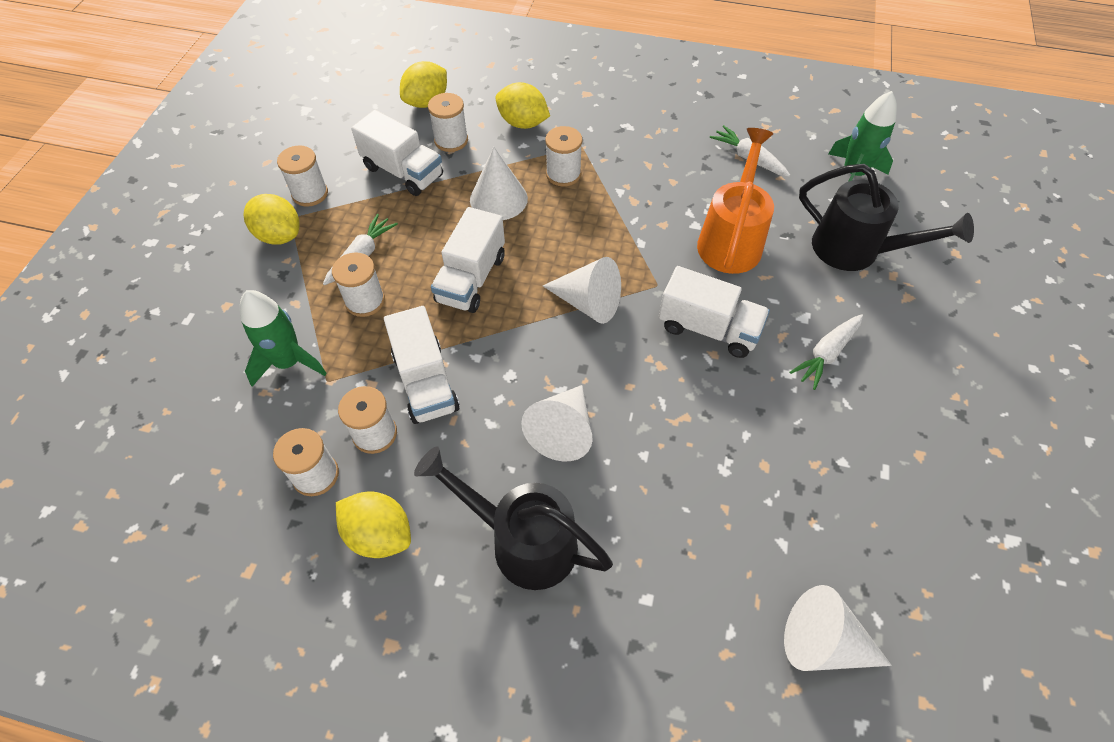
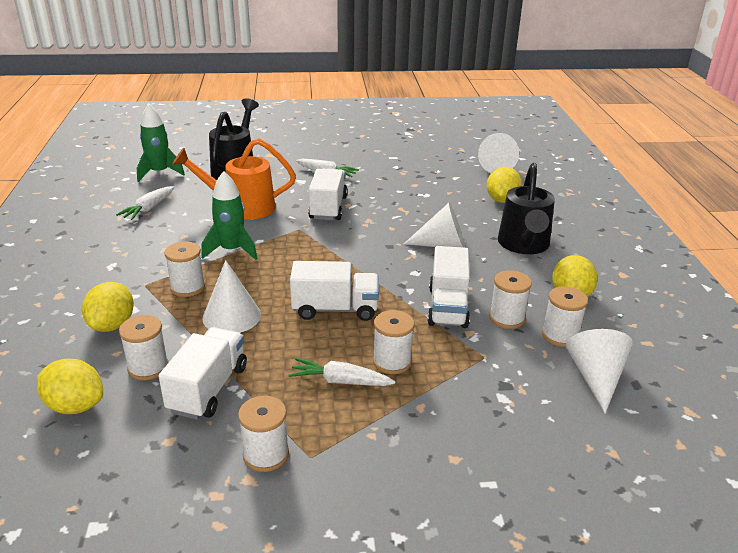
camera: 110 degrees left, 25 degrees down
green rocket [240,290,327,386] -> green rocket moved to [201,171,258,260]
yellow lemon [243,194,300,245] -> yellow lemon moved to [487,167,522,203]
white truck [384,306,460,424] -> white truck turned 135 degrees clockwise [427,246,470,328]
white cone [543,257,621,324] -> white cone moved to [566,329,633,413]

